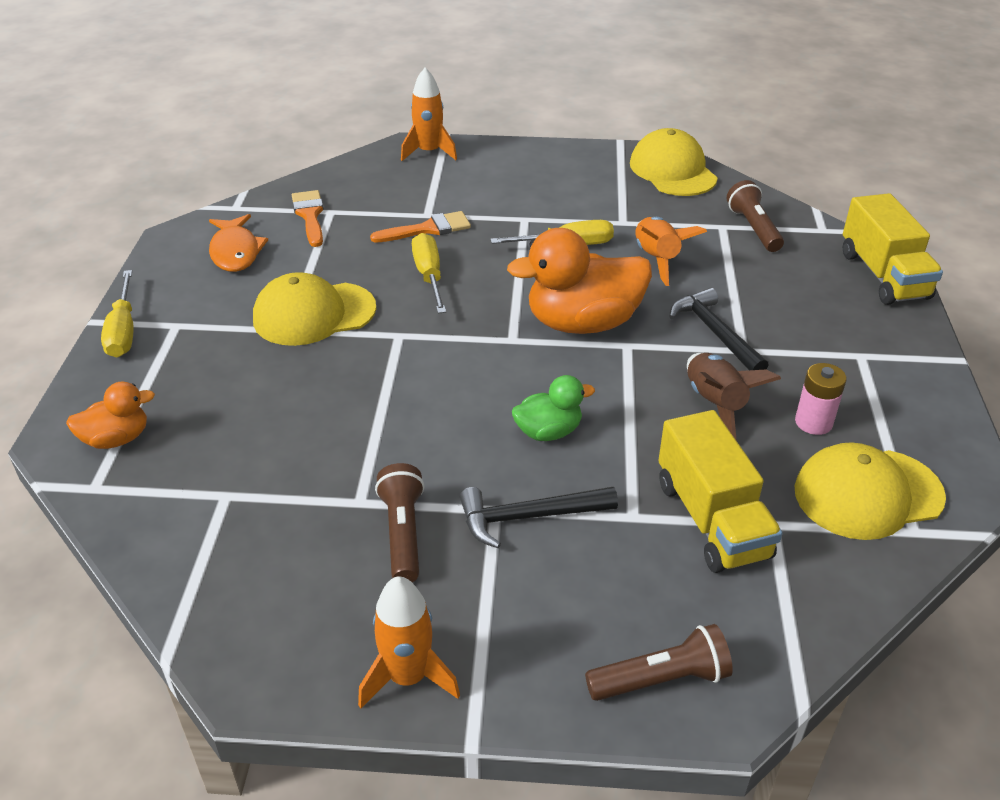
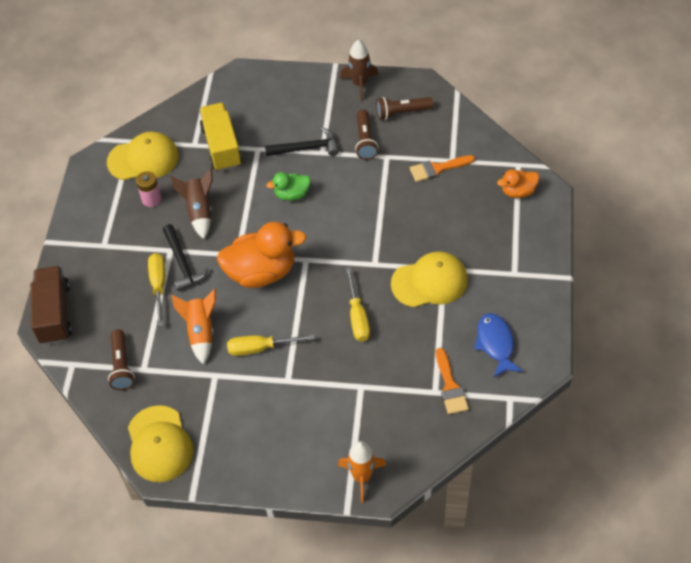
camera: 175 degrees left, 15 degrees up
yellow screwdriver [101,270,134,357] -> yellow screwdriver moved to [148,253,165,327]
orange fish [209,214,268,272] -> blue fish [474,313,523,378]
orange rocket [358,576,460,708] -> brown rocket [340,40,379,101]
orange brush [370,211,471,243] -> orange brush moved to [410,155,475,182]
brown flashlight [585,624,733,701] -> brown flashlight moved to [376,97,433,120]
yellow truck [843,193,943,305] -> brown truck [30,266,72,345]

